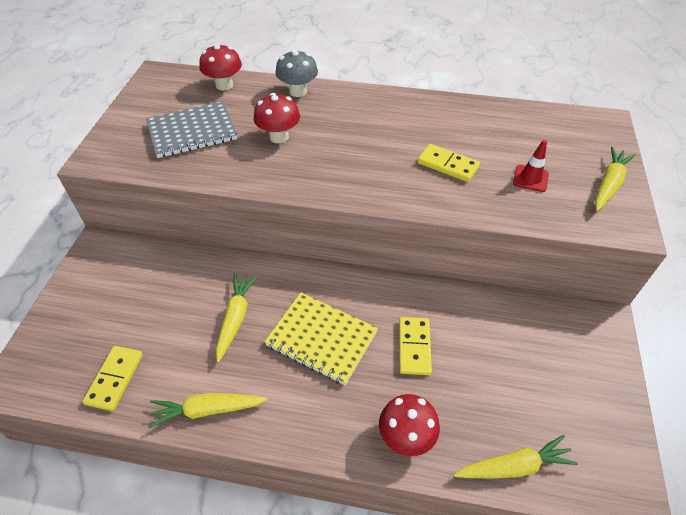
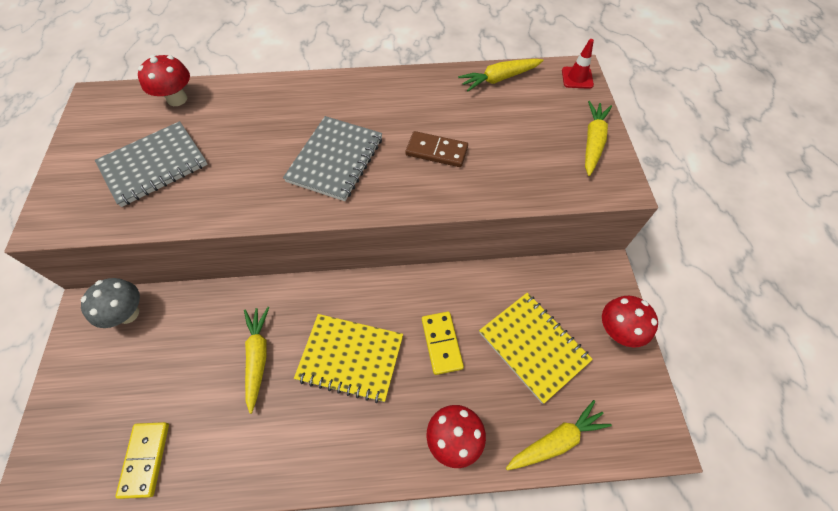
camera: 15 degrees left, 10 degrees up
yellow carrot [148,393,267,428] -> yellow carrot moved to [458,59,543,91]
red mushroom [254,93,300,143] -> red mushroom moved to [602,296,658,347]
grey mushroom [276,50,318,97] -> grey mushroom moved to [81,278,140,328]
yellow domino [417,144,480,182] -> brown domino [405,131,468,167]
red traffic cone [513,140,549,192] -> red traffic cone moved to [562,39,594,89]
none -> grey notebook [283,116,382,201]
none -> yellow notebook [479,293,593,404]

